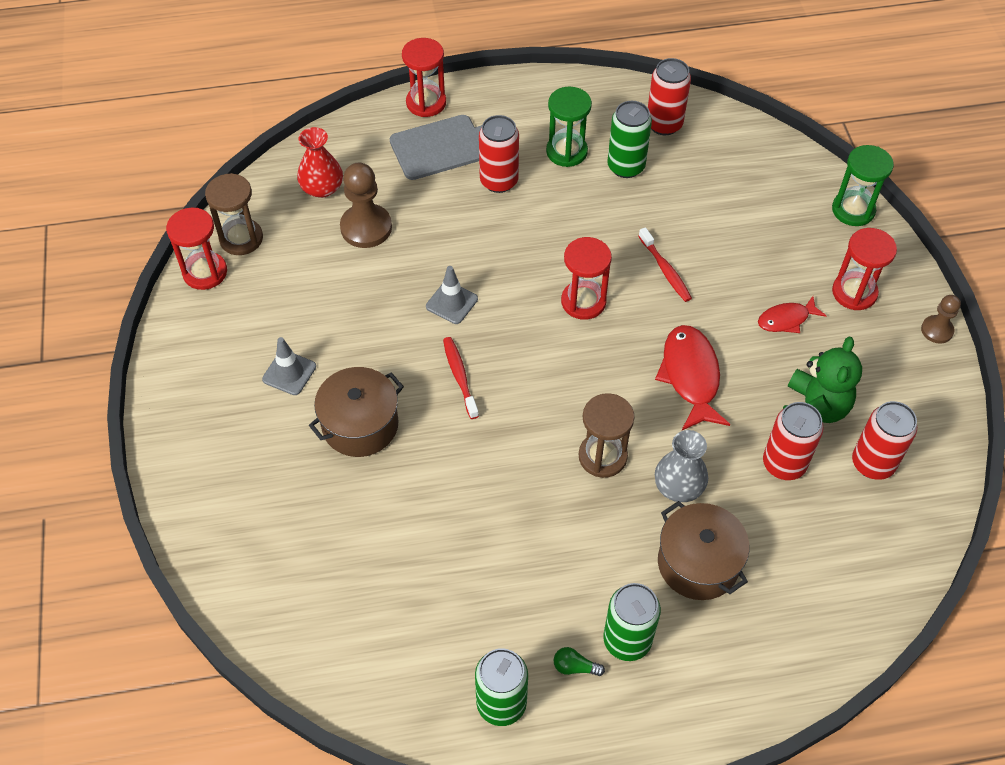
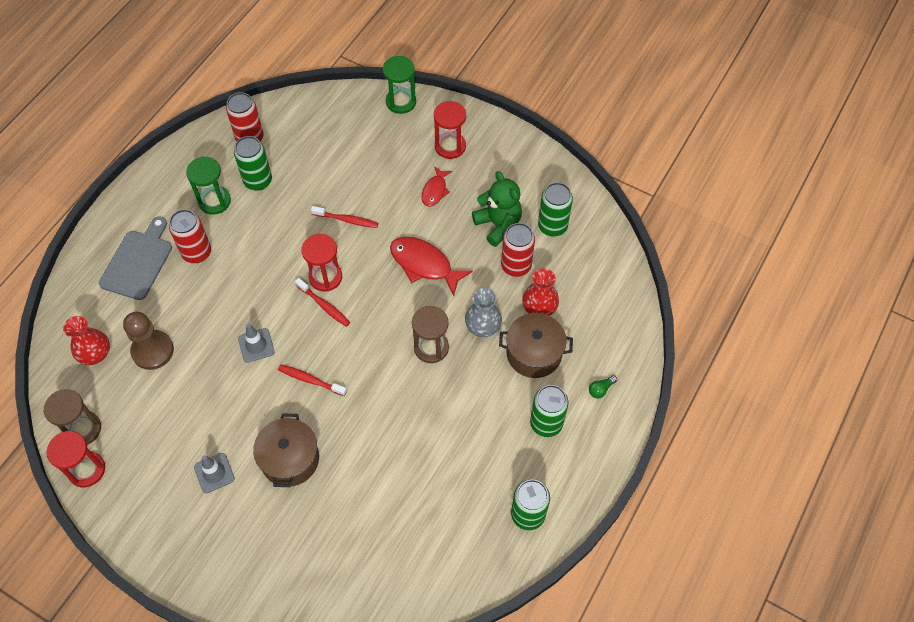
camera: 50 degrees left, 5 degrees up
red hourglass [402,38,446,117] -> none
green light bulb [554,647,605,676] -> green light bulb moved to [589,375,617,398]
red can [852,401,917,480] -> green can [538,182,573,237]
brown pawn [921,295,961,344] -> none
none -> red toothbrush [295,278,350,327]
none -> red vase [522,268,559,316]

